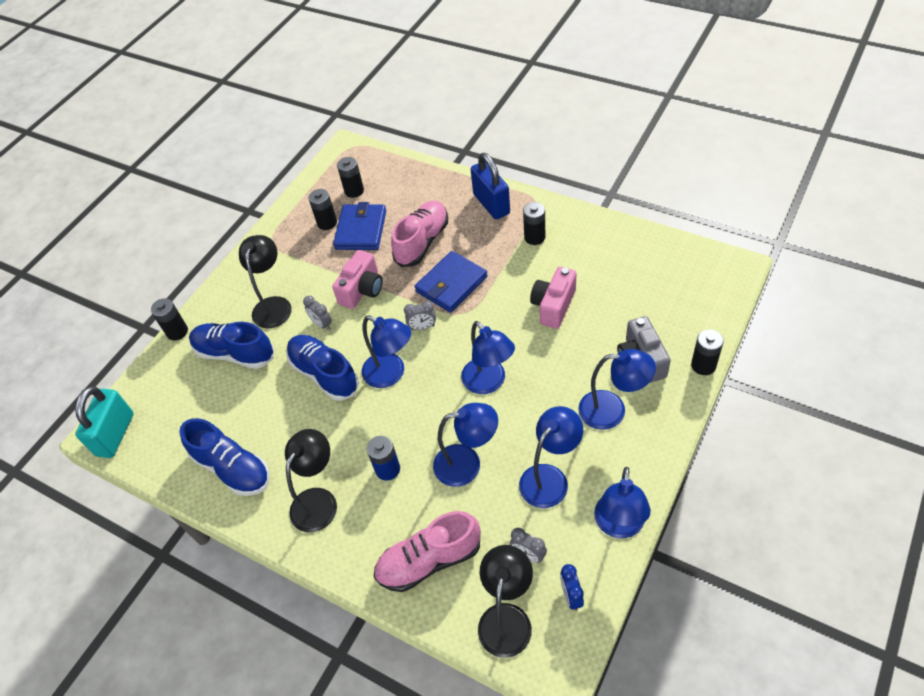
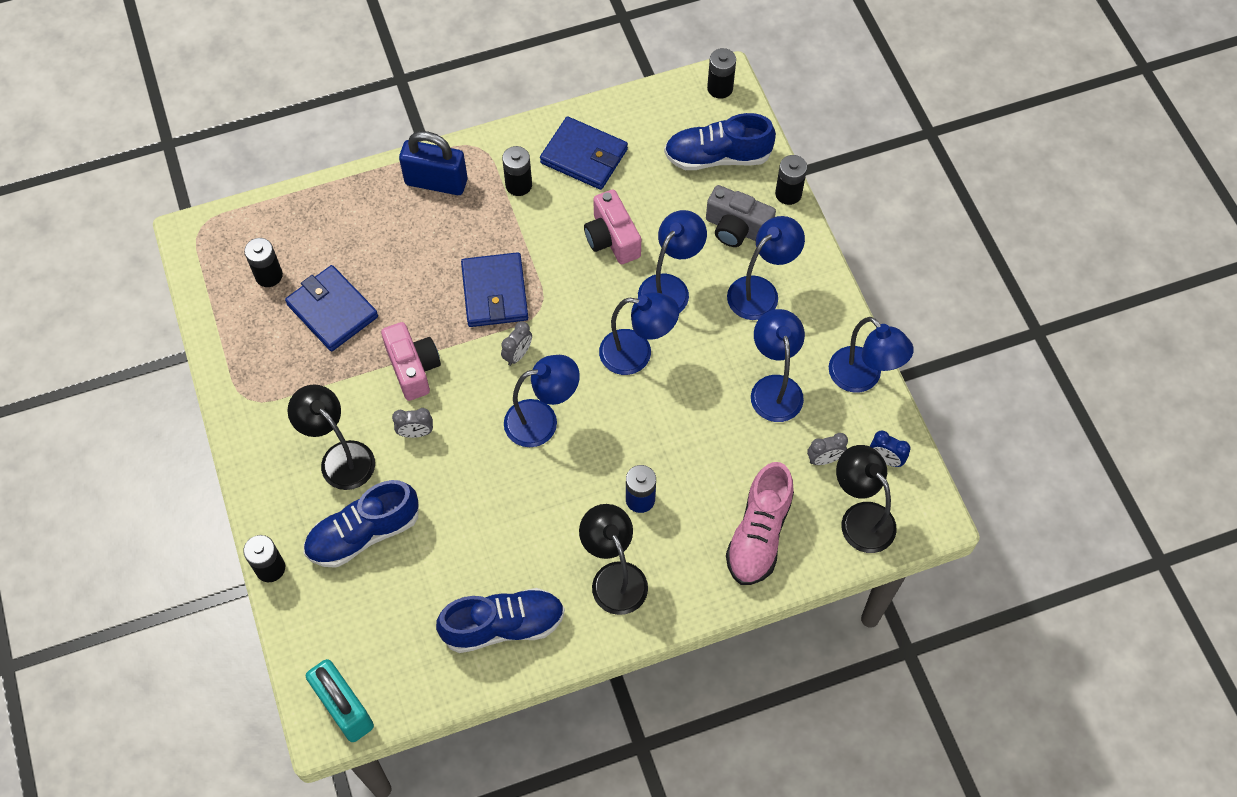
camera: 55 degrees left, 10 degrees up
blue shoe [286,335,359,401] -> blue shoe moved to [664,113,776,170]
black battery [308,189,337,230] -> black battery moved to [707,48,736,99]
pink shoe [391,201,448,267] -> none
blue lamp [433,403,498,487] -> blue lamp moved to [638,210,707,313]
none -> blue wallet [540,116,628,190]

